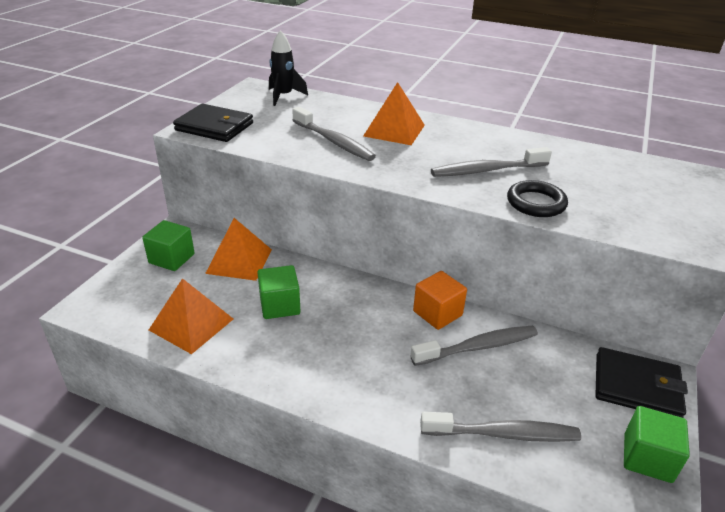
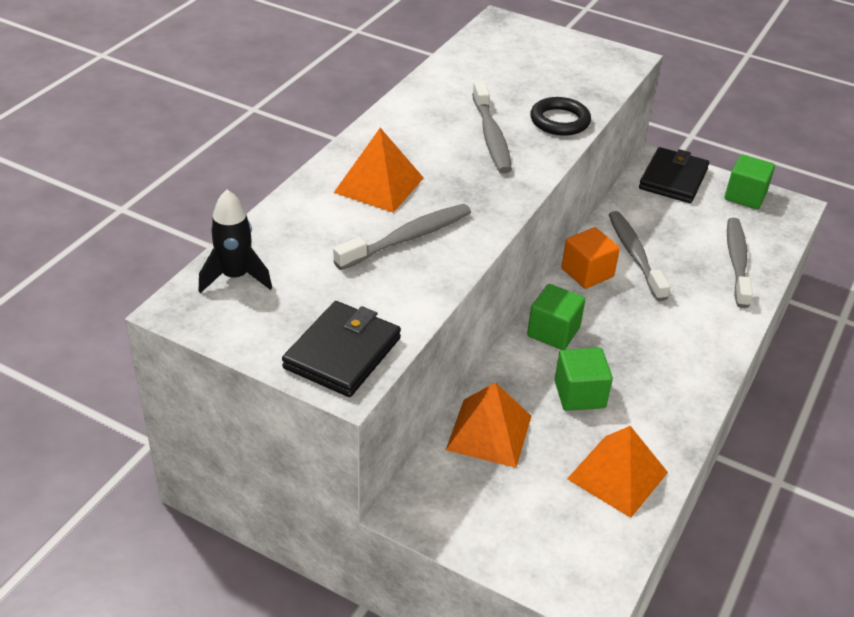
camera: 85 degrees left, 5 degrees up
green cube [143,220,195,271] -> green cube moved to [527,284,585,350]

